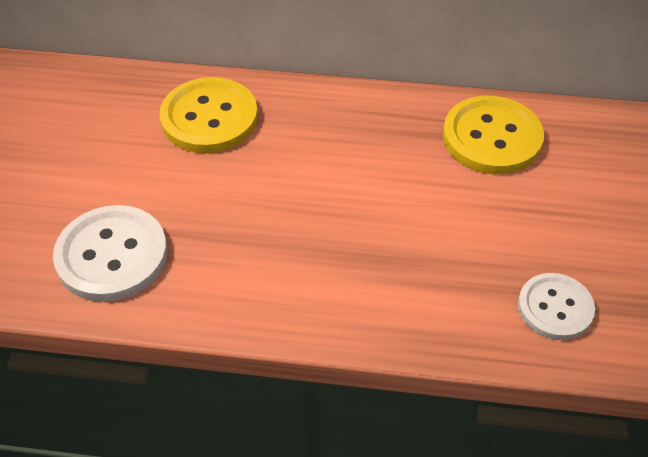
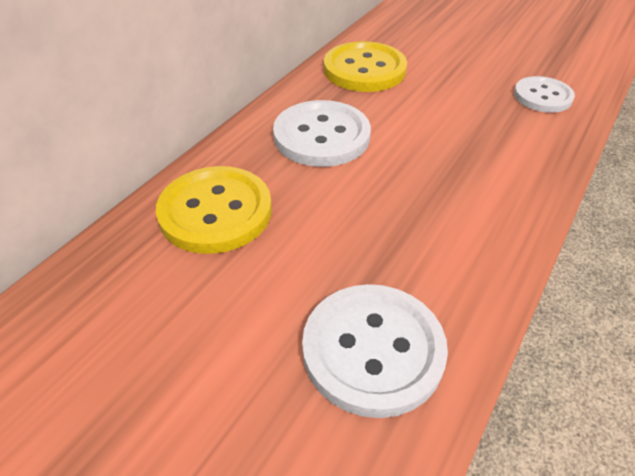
camera: 65 degrees left, 5 degrees down
none -> white button [273,100,371,167]

